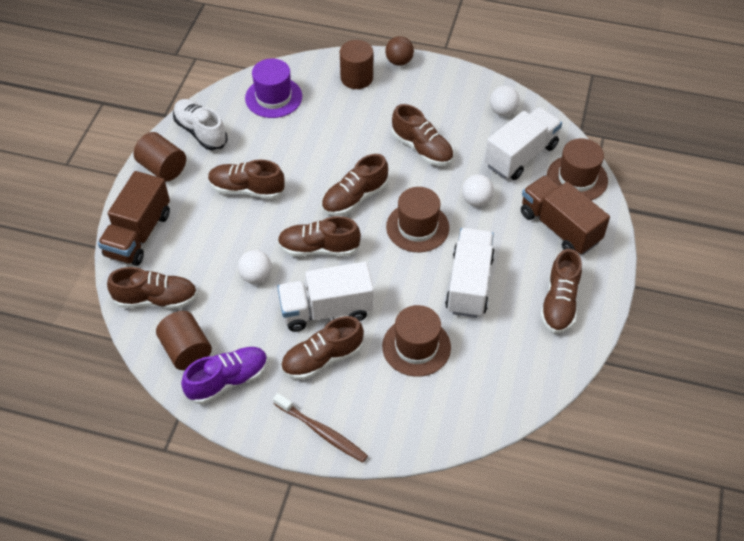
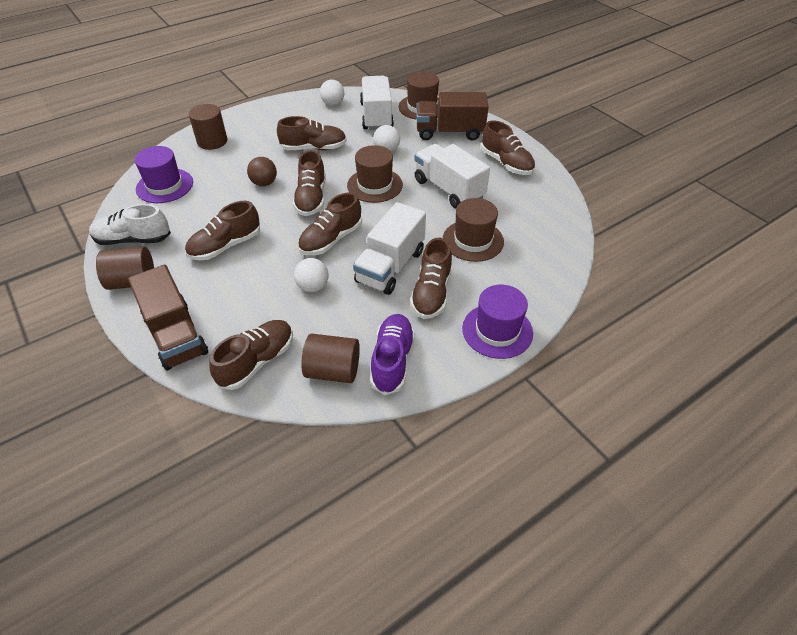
camera: 50 degrees left, 5 degrees down
brown toothbrush [273,393,368,462] -> purple hat [462,285,533,359]
brown ball [385,36,414,66] -> brown ball moved to [247,157,277,186]

